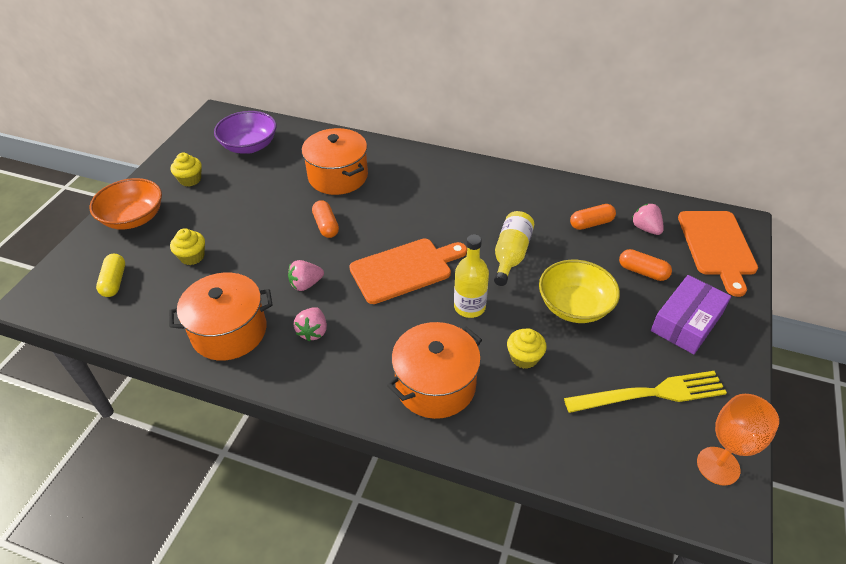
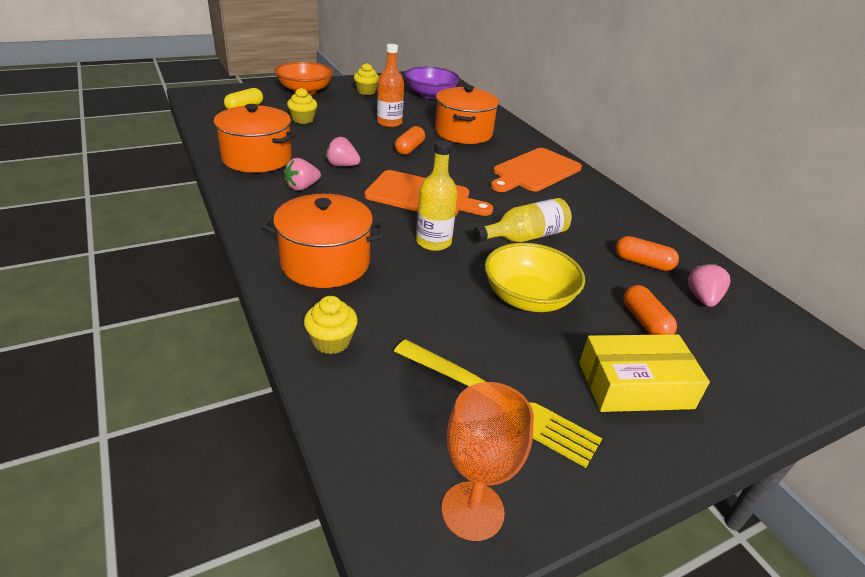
camera: 40 degrees right, 10 degrees down
yellow cupcake [507,328,547,369] -> yellow cupcake moved to [304,296,358,354]
purple box [651,275,731,354] -> yellow box [579,334,710,412]
orange cutting board [678,211,758,297] -> orange cutting board moved to [490,148,582,192]
none -> orange bottle [377,44,404,127]

